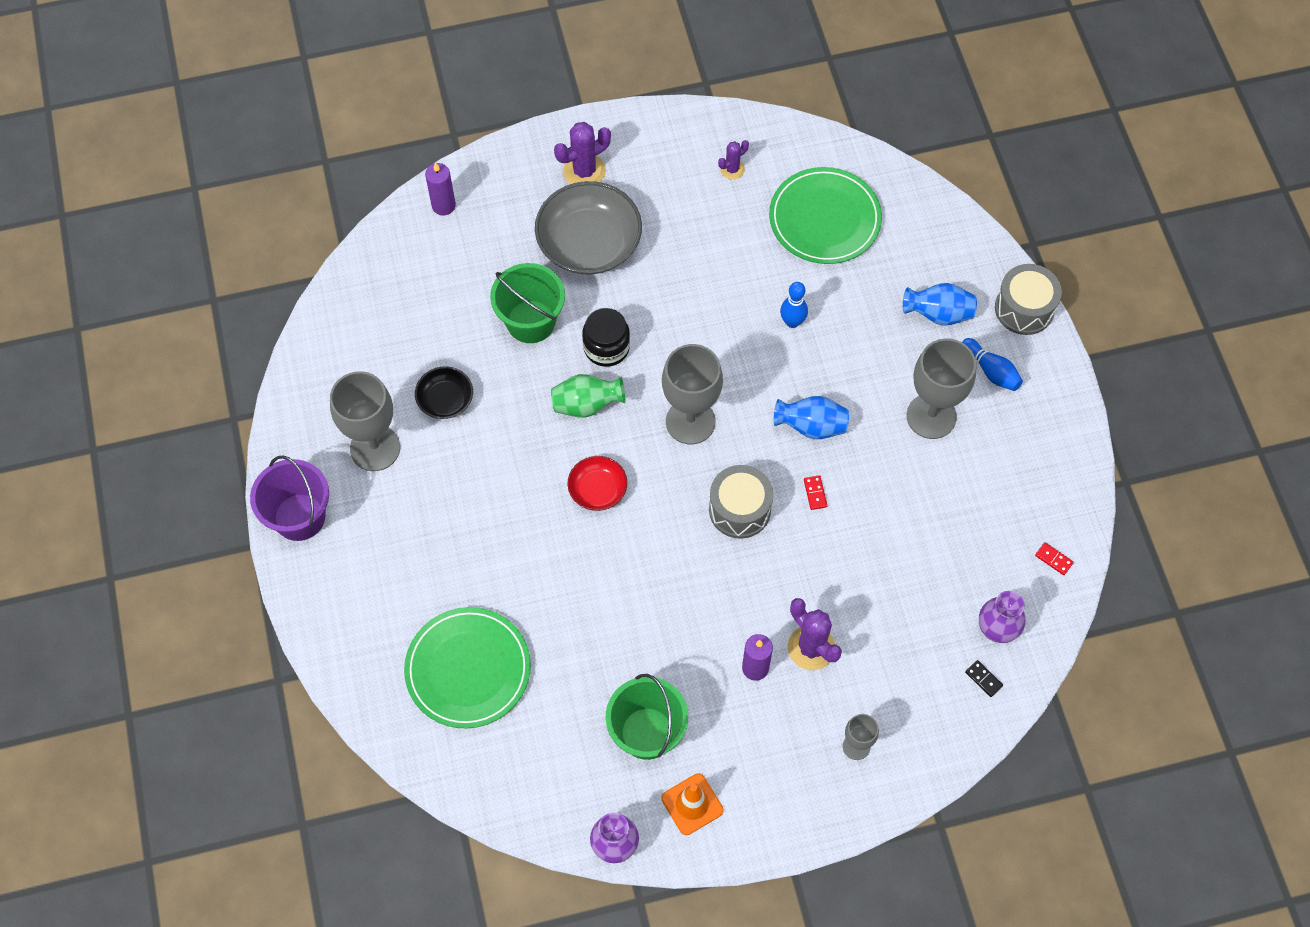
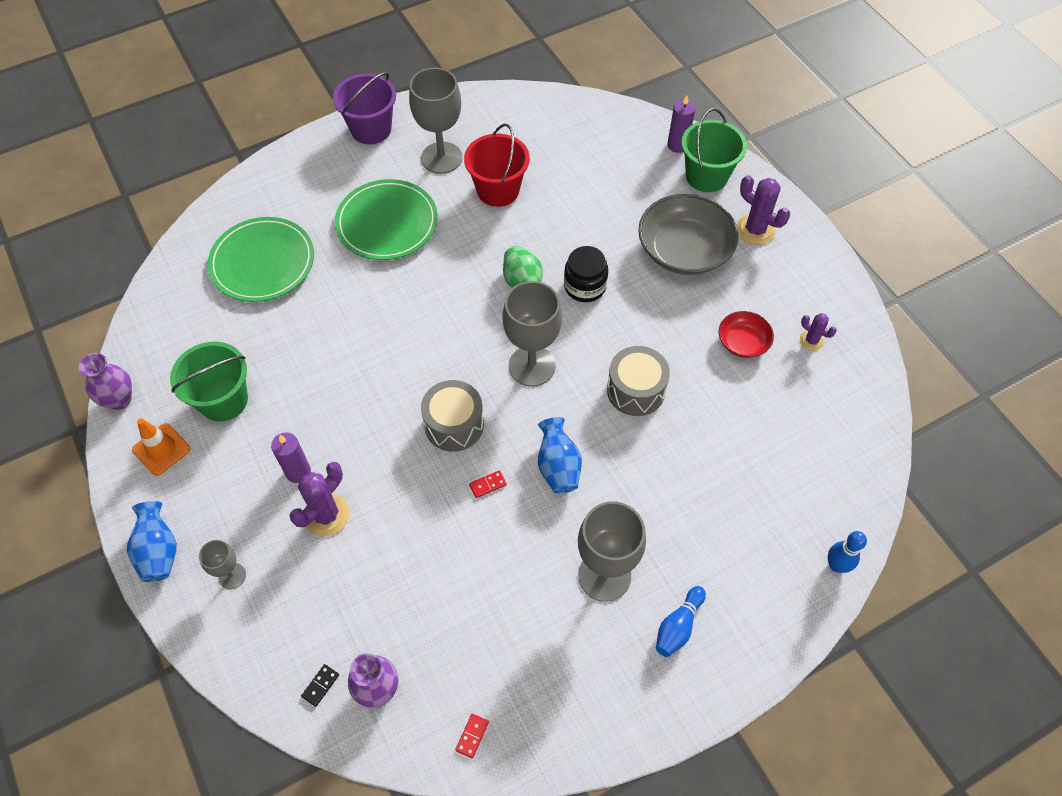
camera: 75 degrees right, 5 degrees down
black bowl [415,366,473,419] -> red bucket [464,124,530,207]
green bucket [490,263,565,343] -> green bucket moved to [681,108,747,192]
red bowl [568,456,627,511] -> red bowl moved to [719,311,774,358]
green plate [769,167,882,264] -> green plate moved to [335,179,438,260]
blue bowling pin [780,282,808,328] -> blue bowling pin moved to [828,531,867,573]
blue vase [903,283,977,326] -> blue vase moved to [127,501,177,582]
grey drum [995,264,1062,335] -> grey drum moved to [607,346,670,416]

